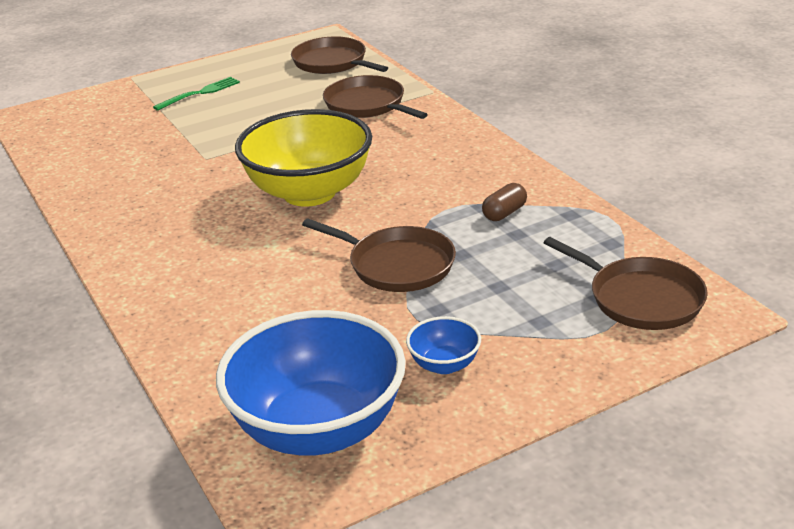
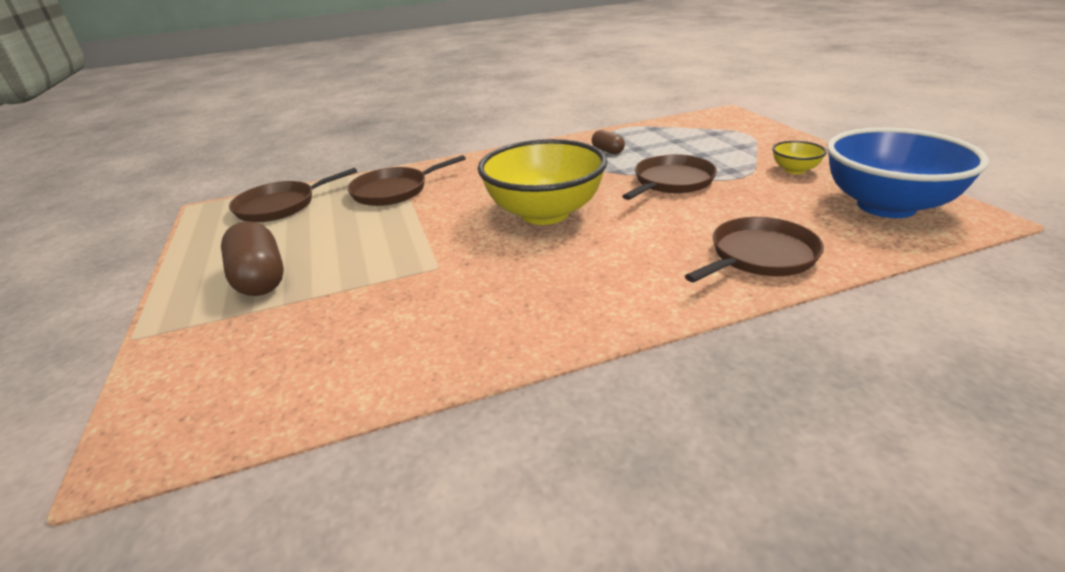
camera: 80 degrees left, 0 degrees up
green fork [153,77,240,111] -> brown capsule [221,221,284,296]
blue bowl [406,316,481,374] -> yellow bowl [772,141,827,174]
brown pan [544,237,708,330] -> brown pan moved to [685,217,824,282]

